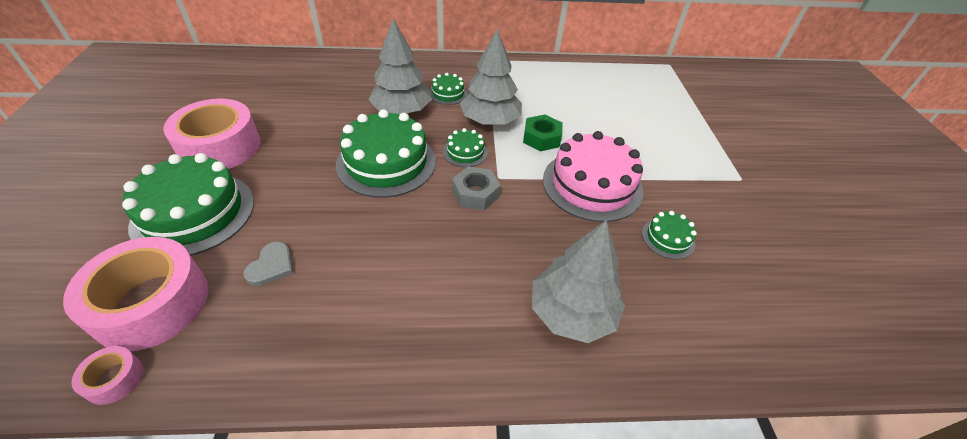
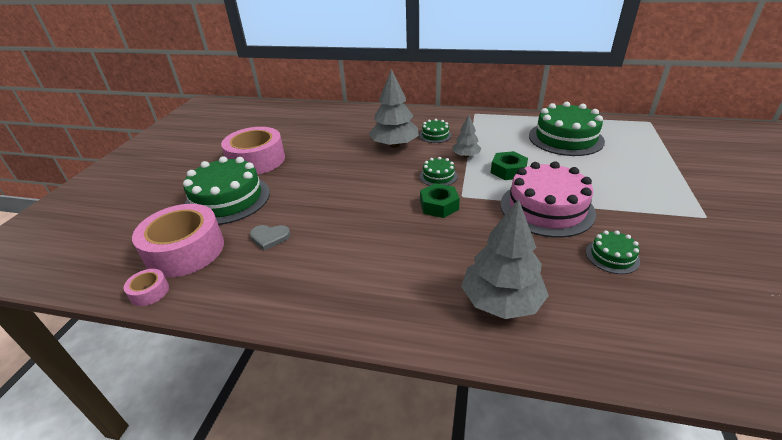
camera: 20 degrees right, 10 degrees down
grey heart [243,241,294,286] -> grey heart turned 60 degrees clockwise [250,225,290,250]
green cake [336,109,436,198] -> green cake moved to [529,102,605,156]
grey nut [452,167,501,210] -> green nut [420,183,460,218]
grey tree [460,29,522,125] -> grey tree [452,115,481,158], size x0.55

